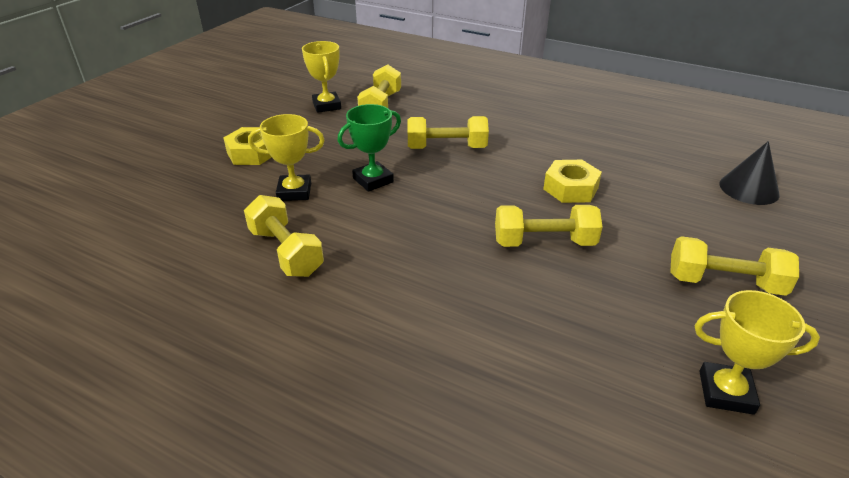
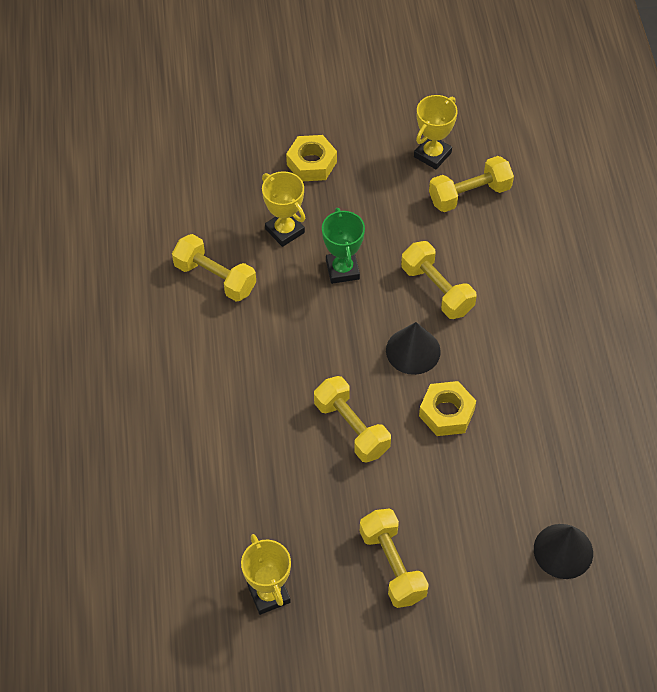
camera: 55 degrees right, 20 degrees up
yellow dumbbell [244,195,324,277] -> yellow dumbbell turned 75 degrees counterclockwise [172,234,256,302]
green trophy [337,104,401,192] -> green trophy turned 60 degrees clockwise [322,208,365,284]
none -> black cone [386,322,441,375]

